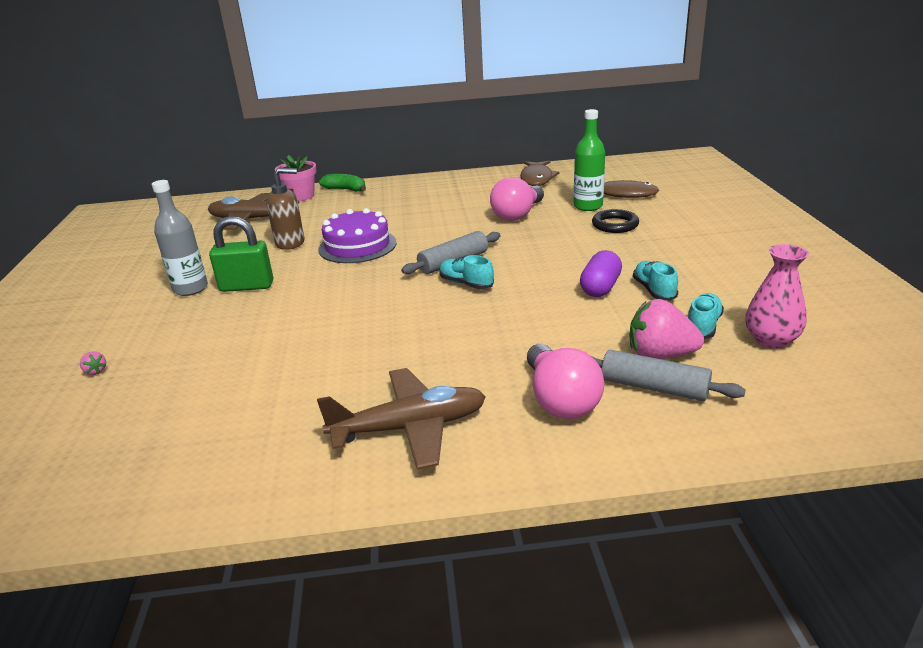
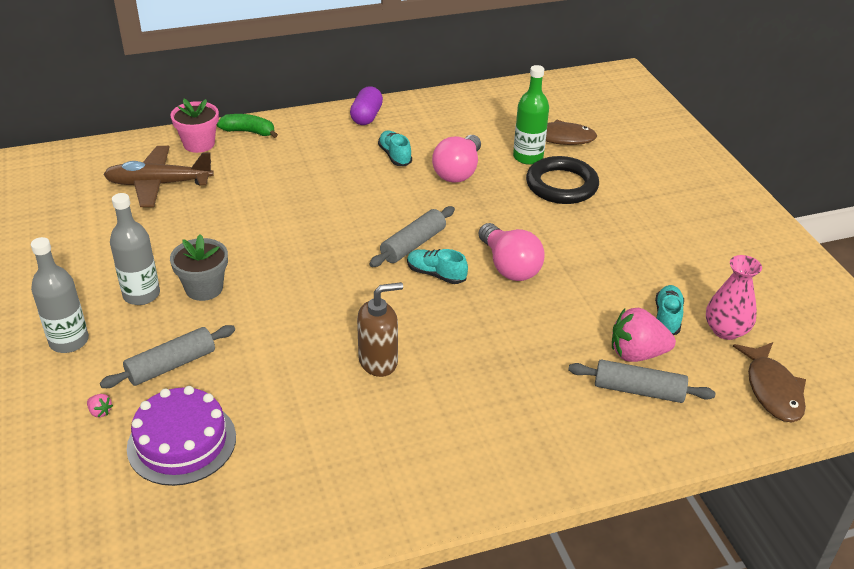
camera: 15 degrees left, 10 degrees up
green padlock [209,216,274,292] -> grey flower pot [170,234,228,301]
brown soap dispenser [266,168,304,250] -> brown soap dispenser moved to [357,282,403,377]
brown plane [317,368,486,470] -> none
purple cake [318,208,397,263] -> purple cake moved to [127,386,236,486]
brown fish [520,161,560,186] -> brown fish moved to [733,342,806,422]
pink light bulb [527,344,604,419] -> pink light bulb moved to [478,223,545,281]
purple capsule [580,250,622,297] -> purple capsule moved to [350,87,383,125]
black ring [592,209,639,233] -> black ring [526,156,599,204], size x1.54
turquoise shoe [633,261,678,301] -> turquoise shoe moved to [378,130,412,166]
none -> grey bottle [31,237,89,353]
none -> grey rolling pin [100,325,235,388]

